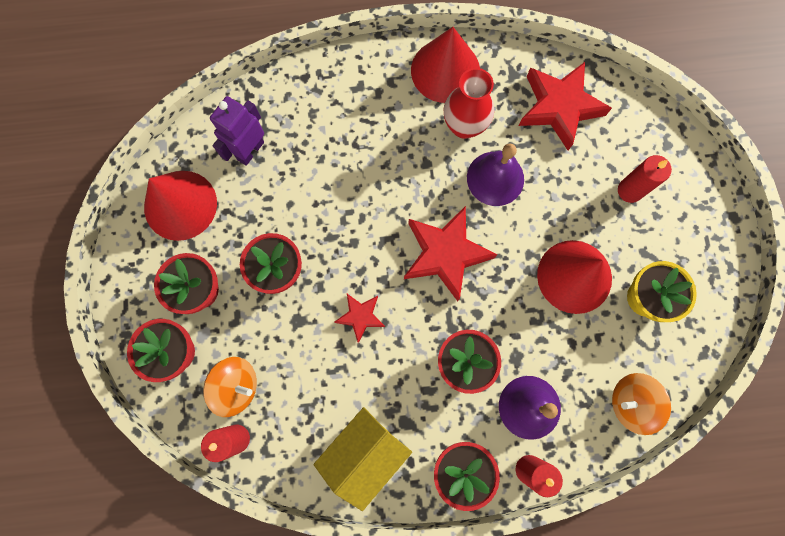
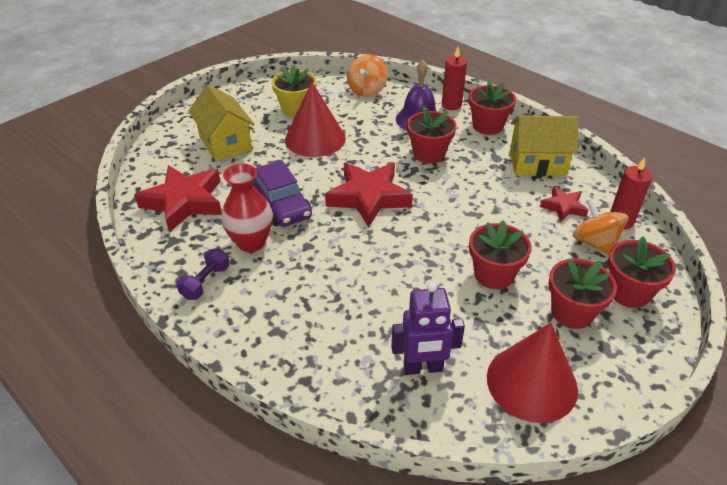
camera: 130 degrees left, 35 degrees down
red star [335,294,385,343] -> red star moved to [540,186,588,222]
red cone [411,27,480,103] -> purple dumbbell [176,248,230,300]
purple bell [467,143,524,206] -> purple car [252,160,312,227]
orange spinning top [612,373,671,435] -> orange spinning top turned 60 degrees clockwise [347,55,388,97]
red candle [618,155,672,203] -> yellow house [188,84,255,161]

